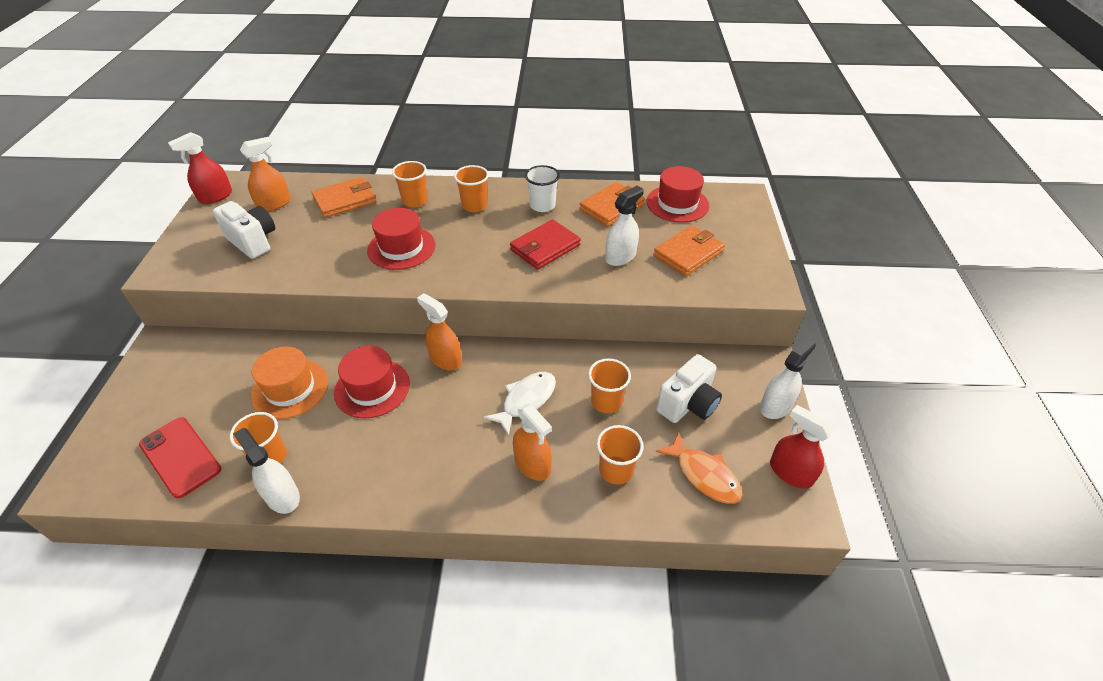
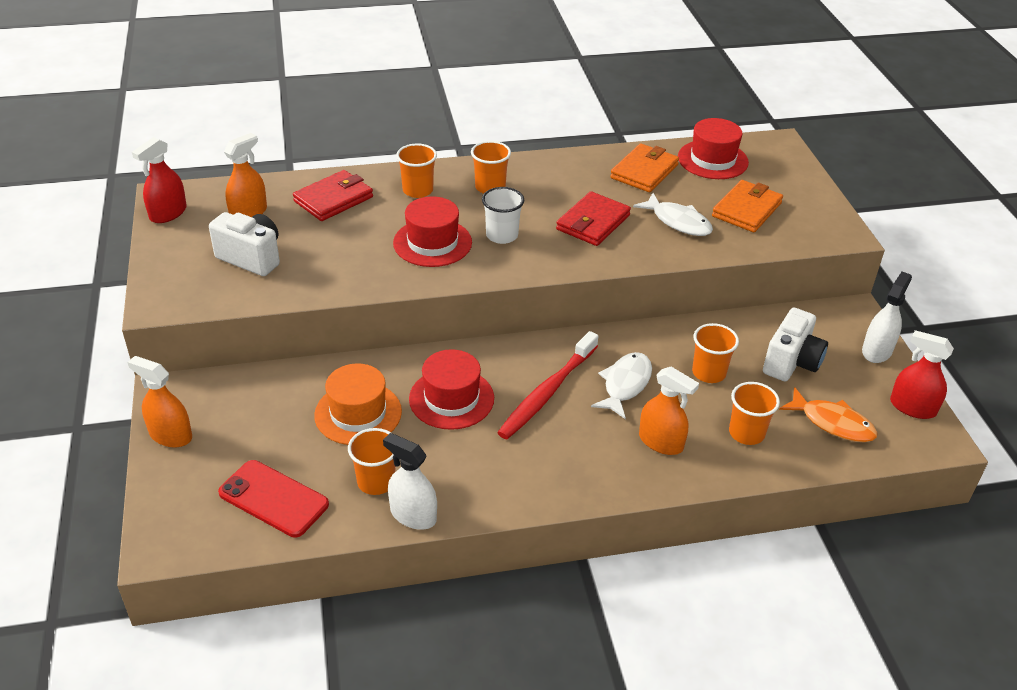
camera: 15 degrees left, 5 degrees down
orange wallet [312,177,376,218] -> red wallet [293,170,373,221]
orange spray bottle [417,293,462,370] -> orange spray bottle moved to [127,356,192,448]
white cup [525,165,560,212] -> white cup moved to [482,187,524,244]
white spray bottle [605,186,644,266] -> white fish [633,193,713,236]
none -> red toothbrush [497,331,598,439]

